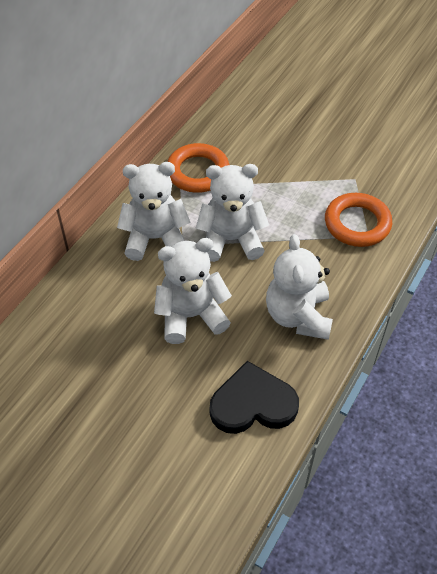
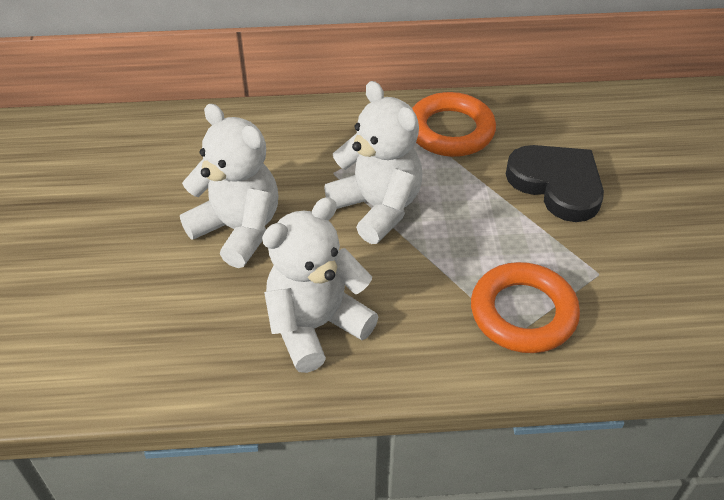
camera: 55 degrees right, 5 degrees down
white teddy bear [117,162,191,261] -> none
black heart [210,361,299,434] -> black heart moved to [506,145,604,222]

